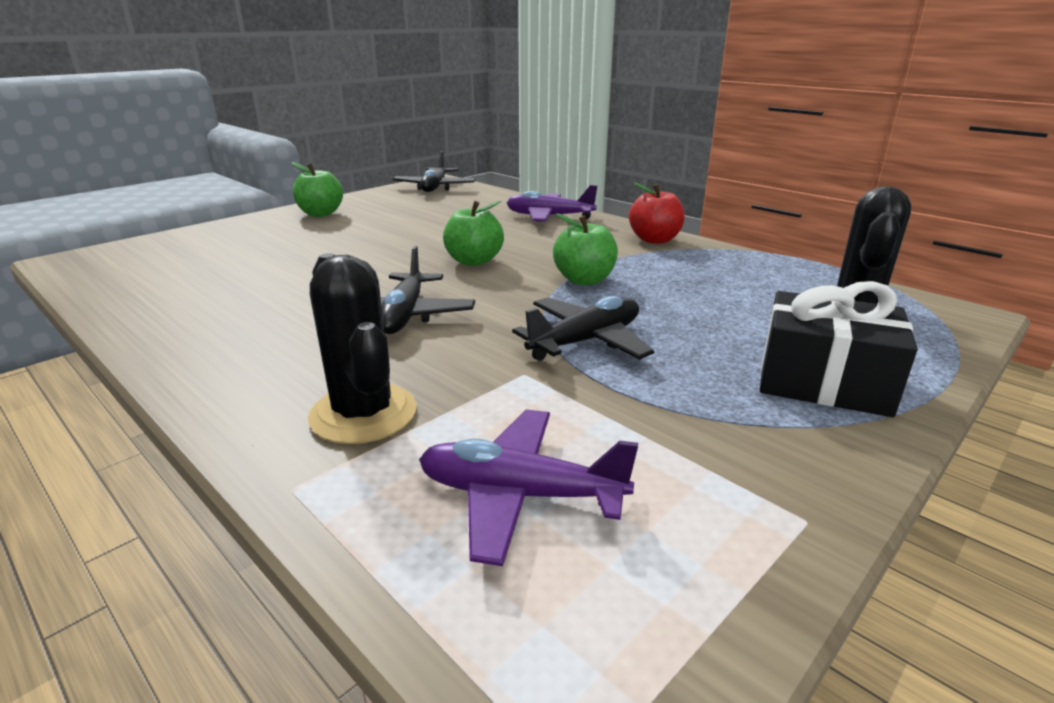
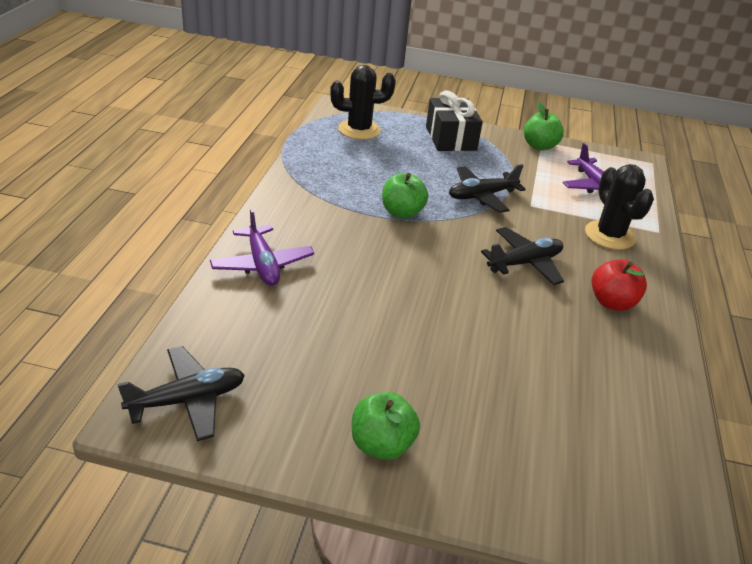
camera: 125 degrees left, 10 degrees up
black cactus [308,253,417,444] -> black cactus turned 45 degrees counterclockwise [585,164,654,250]
green apple [443,201,504,266] -> green apple moved to [524,102,564,150]
black plane [512,296,654,361] -> black plane turned 45 degrees counterclockwise [449,164,526,213]
red apple [629,182,685,244] -> red apple moved to [592,259,647,311]

